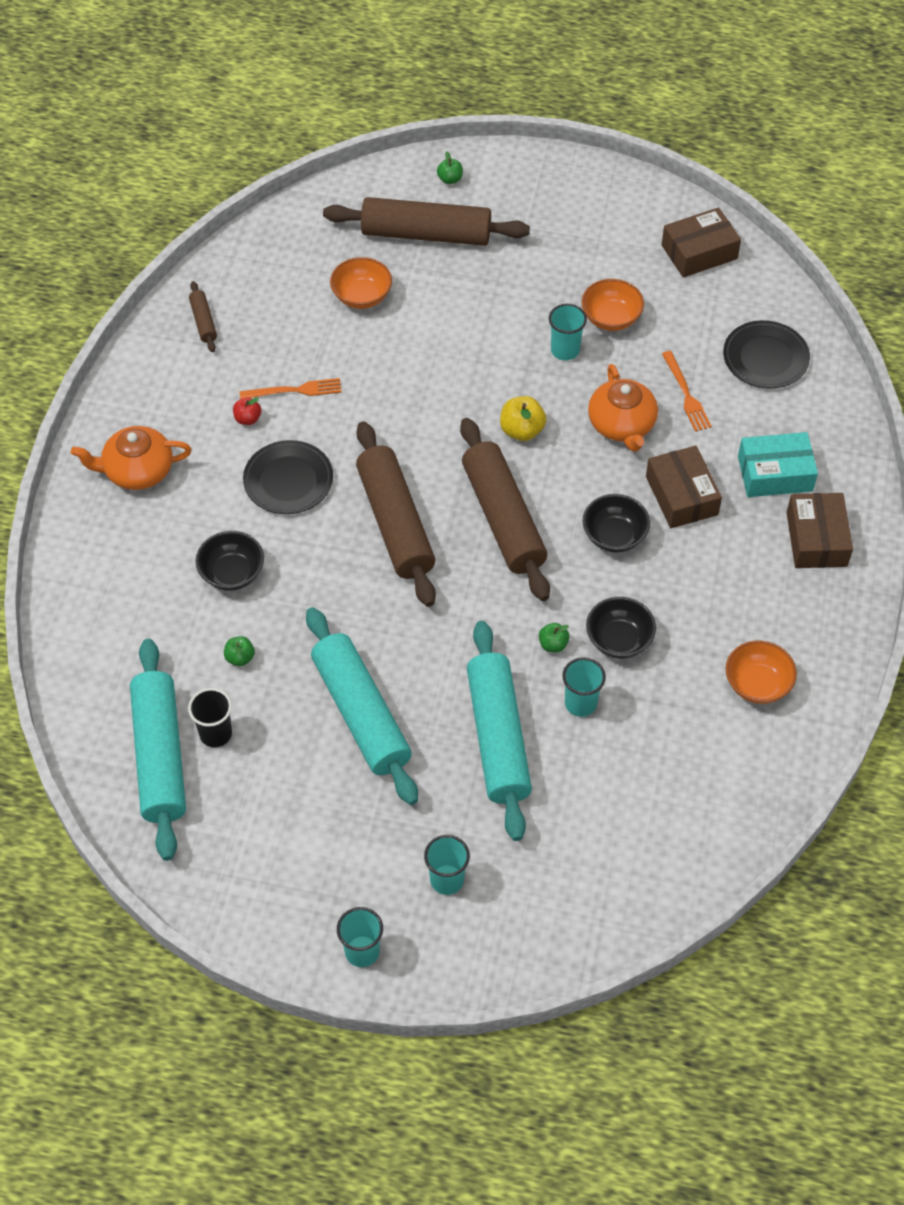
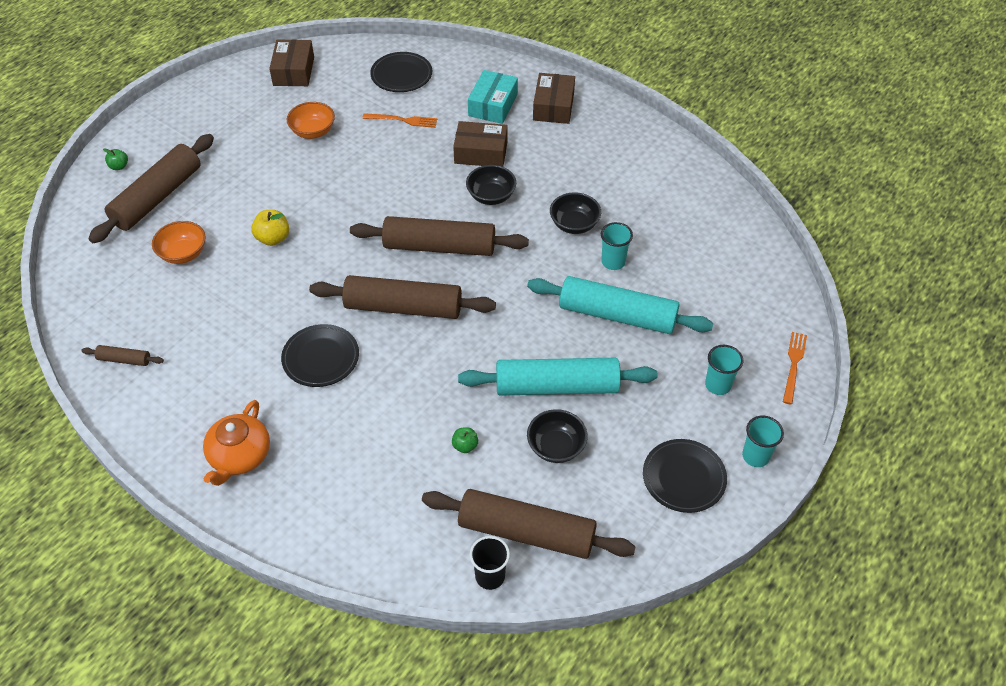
camera: 65 degrees left, 5 degrees down
turquoise rolling pin [130,639,186,861] -> brown rolling pin [422,489,636,559]
black cup [188,688,232,747] -> black cup moved to [470,536,510,590]
black bowl [195,531,264,591] -> black bowl moved to [527,409,588,463]
red apple [233,397,261,425] -> none
orange fork [239,378,342,399] -> orange fork moved to [783,332,807,404]
yellow apple [500,396,546,441] -> yellow apple moved to [251,210,289,246]
green apple [539,623,570,653] -> none
turquoise cup [549,304,587,360] -> none
orange teapot [588,364,658,452] -> none
orange bowl [726,641,797,704] -> none
brown box [786,493,853,568] -> brown box turned 75 degrees clockwise [533,73,575,124]
none -> black plate [643,439,727,513]

